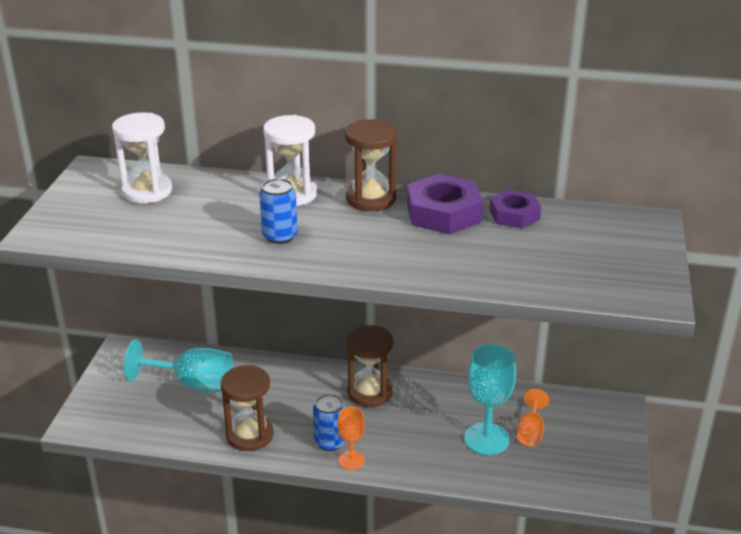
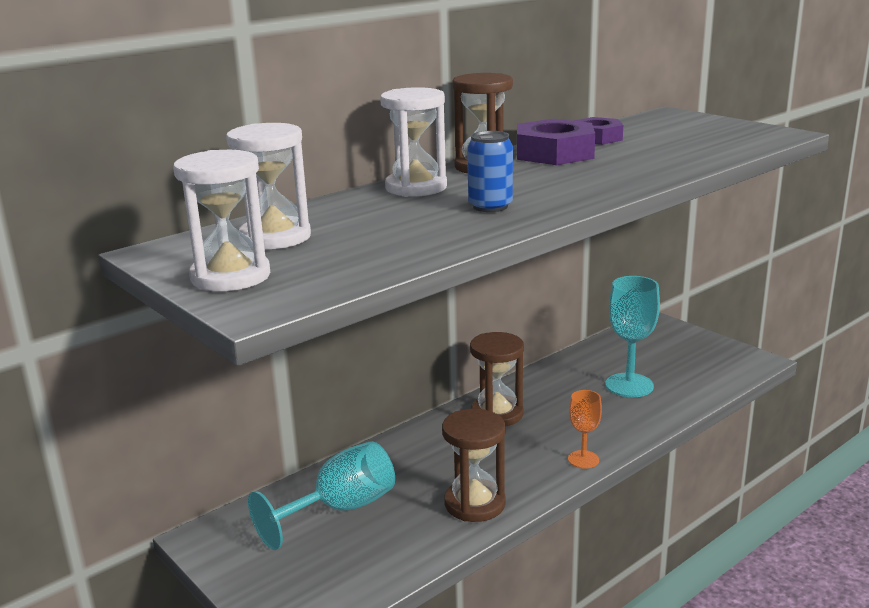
camera: 50 degrees left, 10 degrees down
blue can [313,394,345,451] -> none
orange goblet [517,389,549,446] -> none
none -> white hourglass [173,150,270,291]

